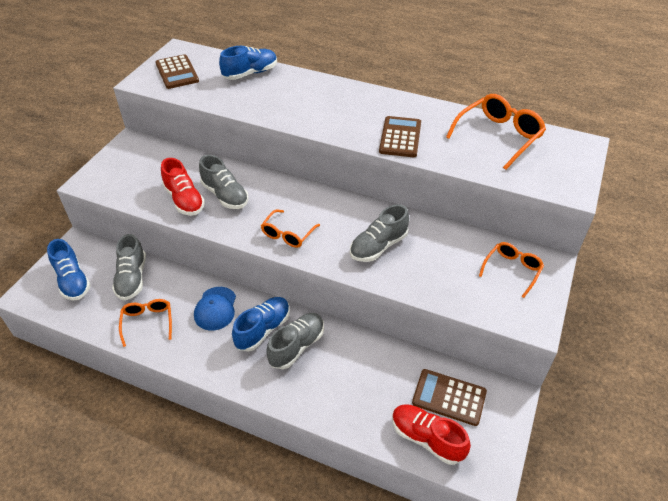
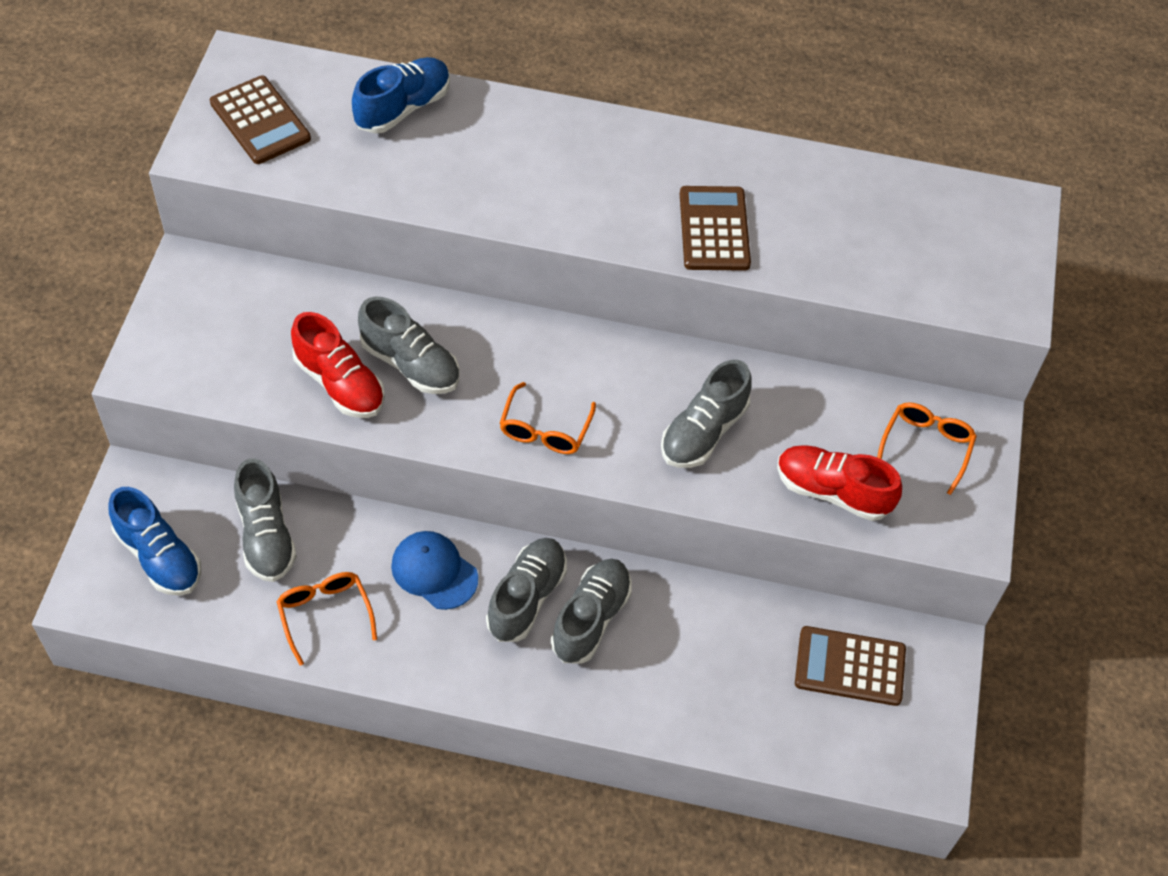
camera: 15 degrees left, 10 degrees up
blue cap [194,287,236,331] -> blue cap turned 135 degrees clockwise [391,531,478,610]
blue shoe [232,297,290,352] -> grey shoe [486,538,567,642]
red shoe [392,404,471,465] -> red shoe moved to [777,445,902,521]
orange glasses [446,94,546,170] -> none

